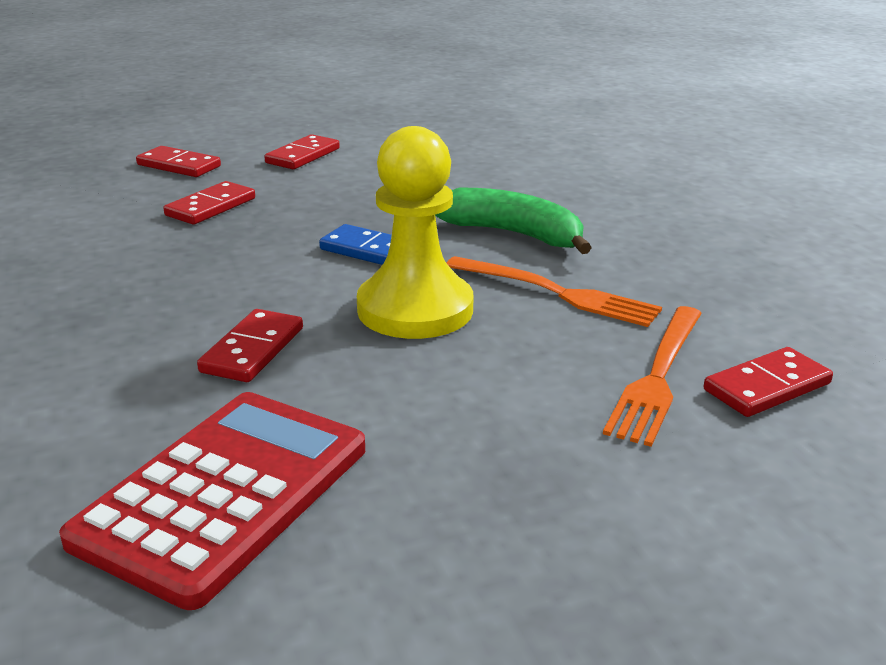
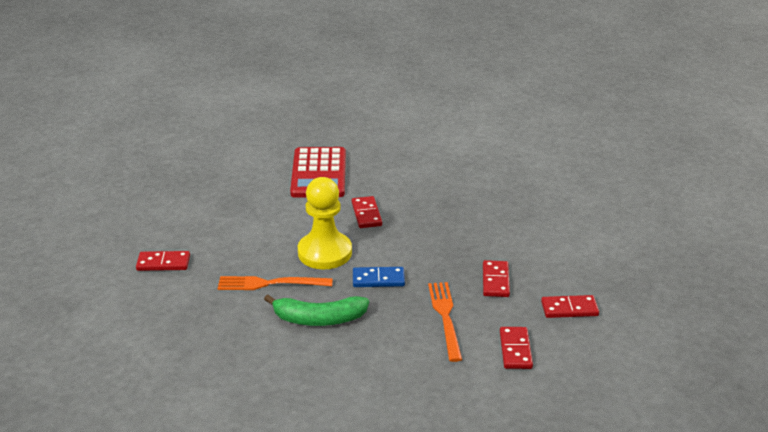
camera: 150 degrees right, 5 degrees up
orange fork [603,306,702,447] -> orange fork moved to [428,282,462,362]
red domino [704,347,833,417] -> red domino turned 60 degrees clockwise [136,251,190,271]

